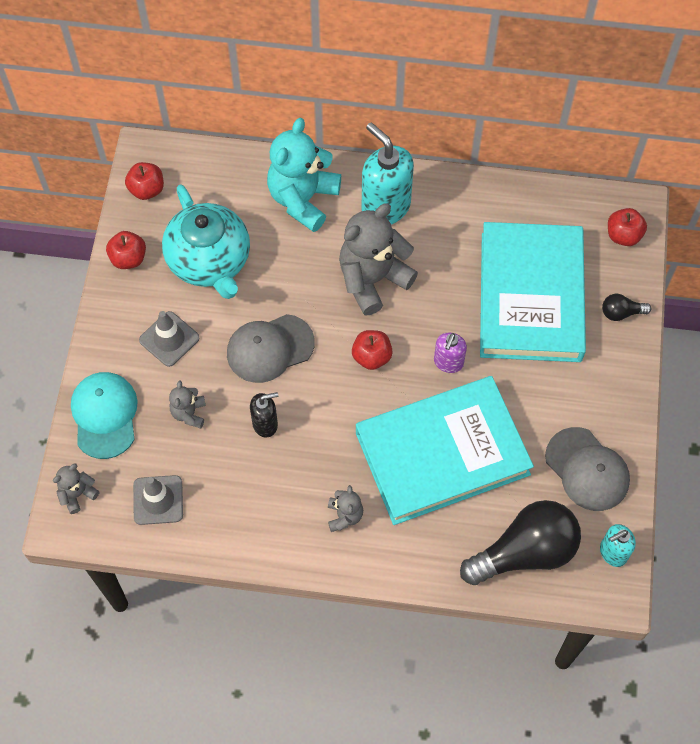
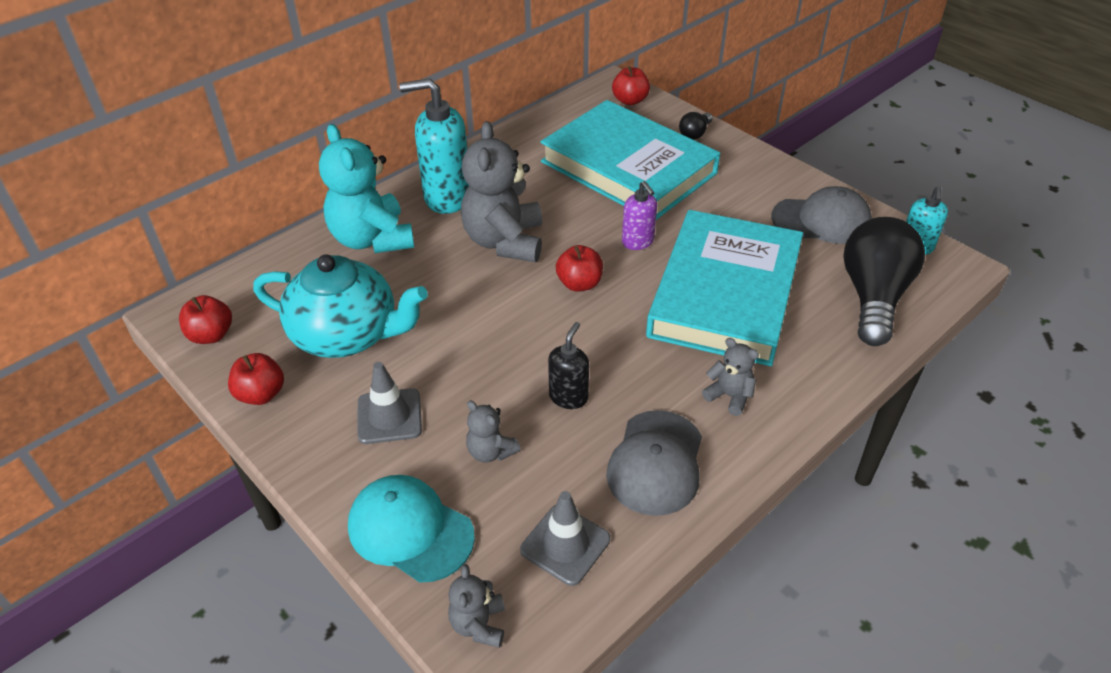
camera: 50 degrees left, 20 degrees down
grey cap [227,314,315,383] -> grey cap moved to [606,410,702,516]

